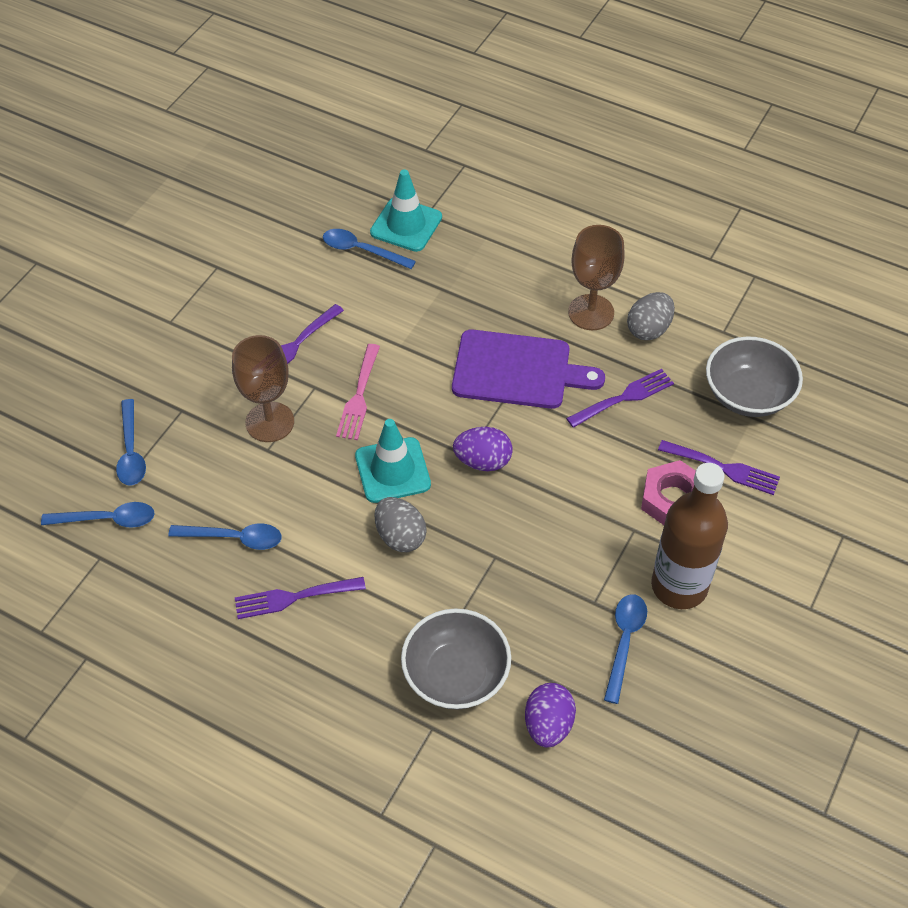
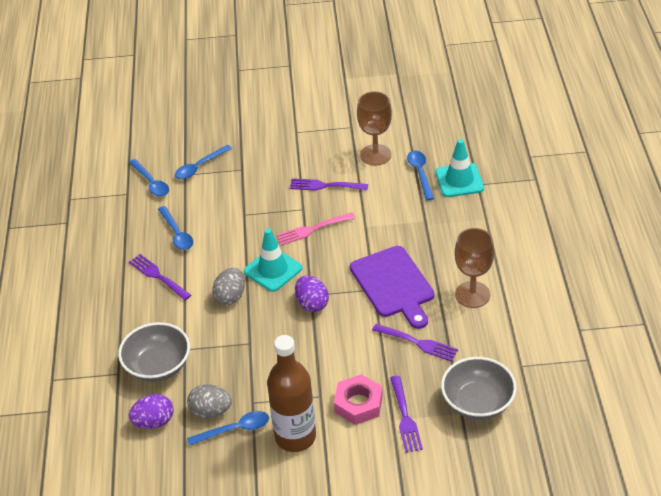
camera: 60 degrees right, 10 degrees down
brown goblet [232,335,294,442] -> brown goblet moved to [357,91,392,166]
grey egg [627,292,675,340] -> grey egg moved to [187,384,232,418]

